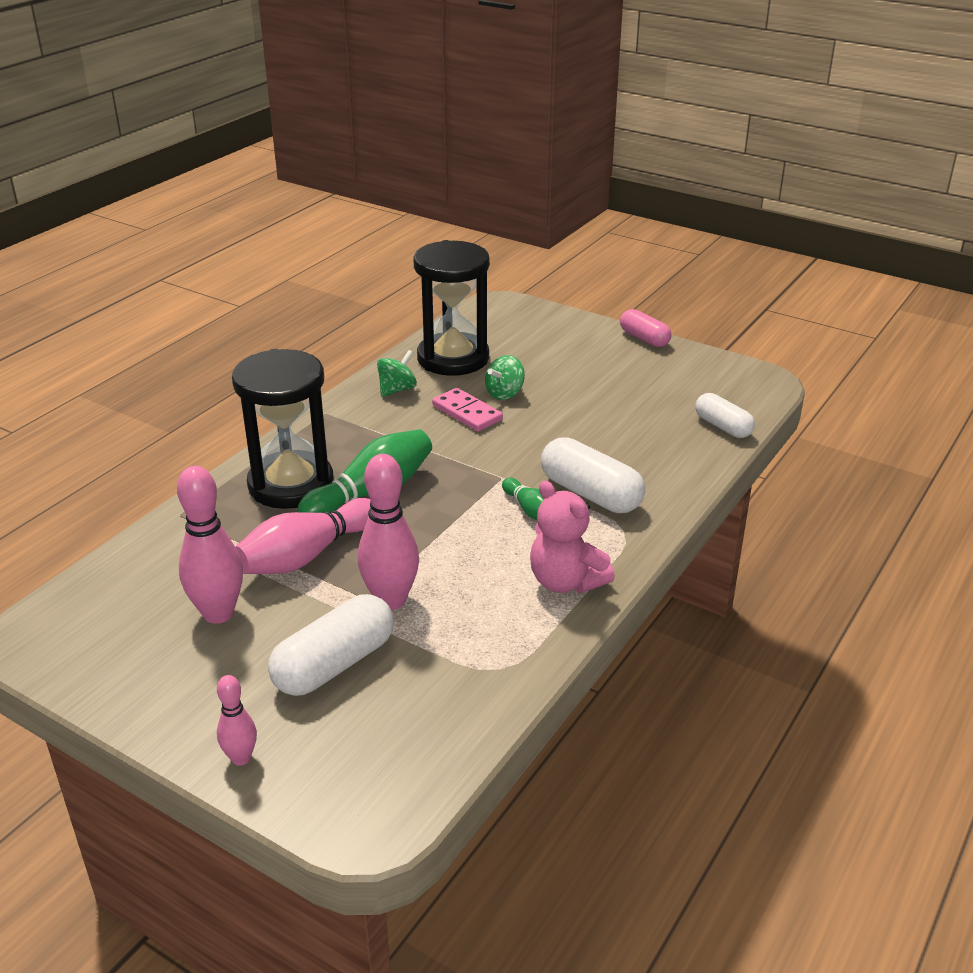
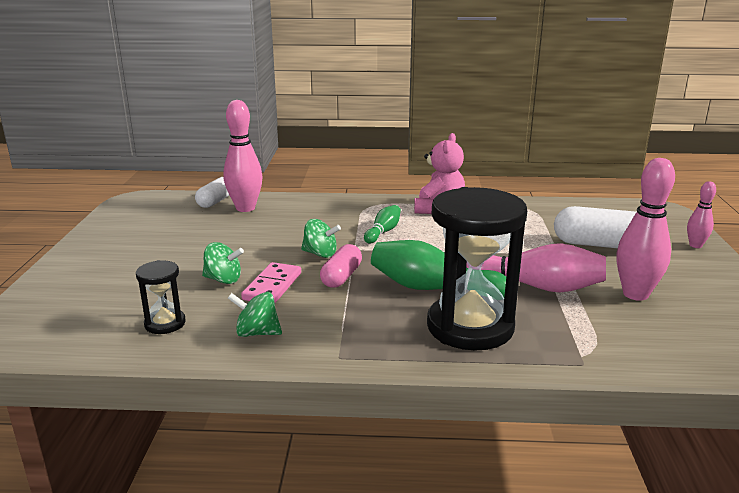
camera: 120 degrees left, 10 degrees down
pink bowling pin [358,454,419,610] -> pink bowling pin moved to [224,100,263,212]
black hourglass [413,240,490,376] -> black hourglass [136,260,186,334], size x0.46
white capsule [541,437,645,513] -> none
pink capsule [620,309,671,347] -> pink capsule moved to [320,244,362,288]
none -> green spinning top [301,219,341,258]

